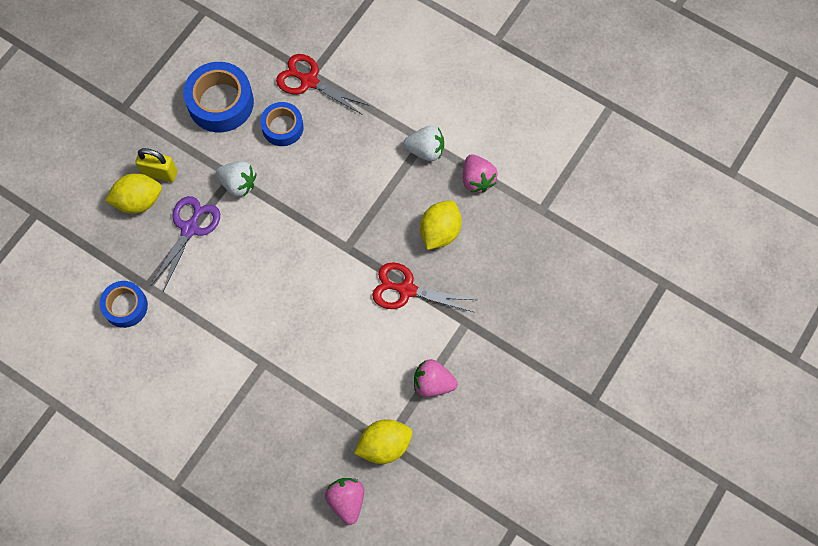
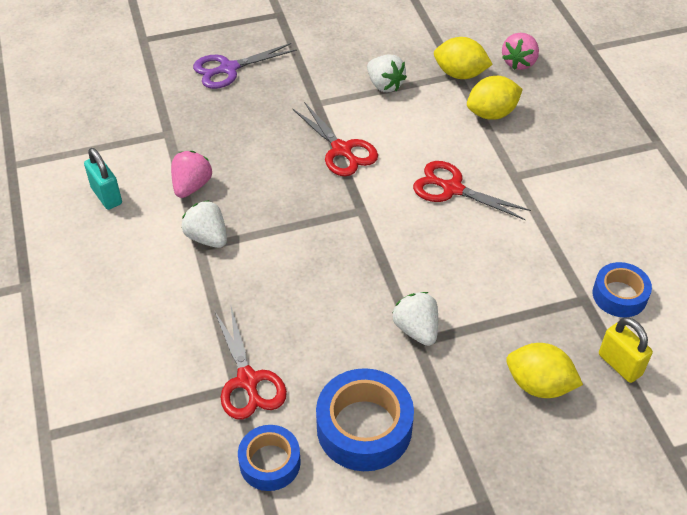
camera: 140 degrees left, 20 degrees down
yellow padlock [135,148,177,182] -> yellow padlock moved to [599,317,653,383]
purple scissors [151,196,220,291] -> purple scissors moved to [193,43,297,89]
blue tape [260,102,304,146] -> blue tape moved to [238,425,301,491]
pink strawberry [414,359,458,397] -> white strawberry [367,55,407,92]
yellow lemon [420,200,462,250] -> yellow lemon moved to [467,76,523,120]
none -> turquoise padlock [84,148,122,210]
none -> red scissors [413,161,531,220]

